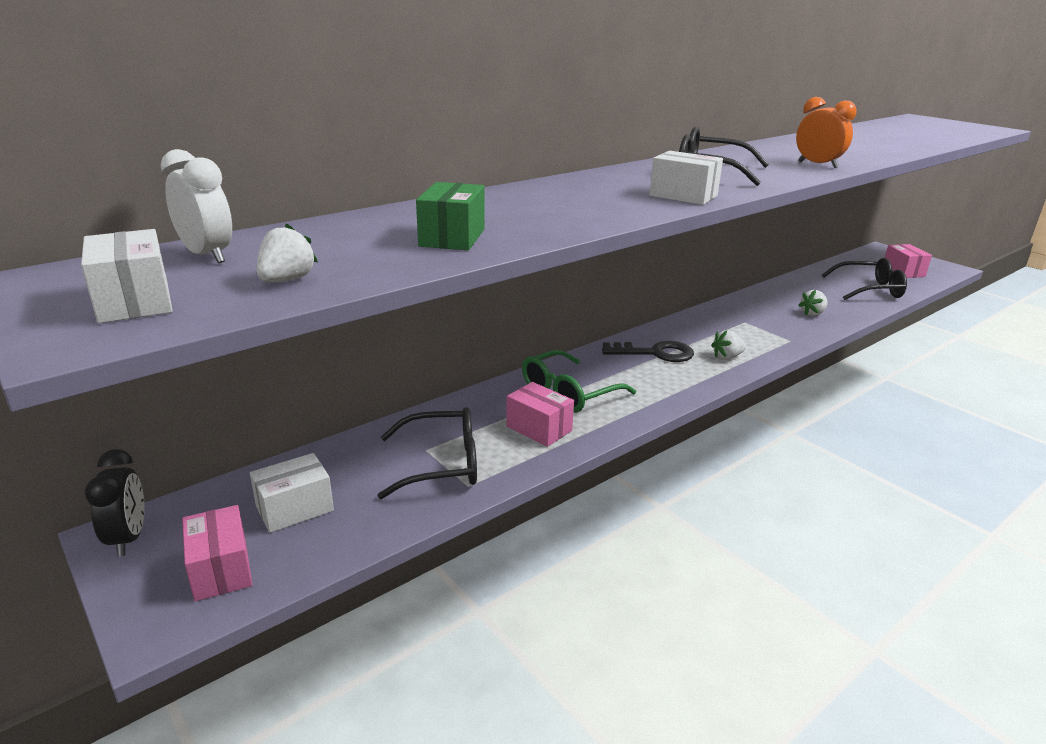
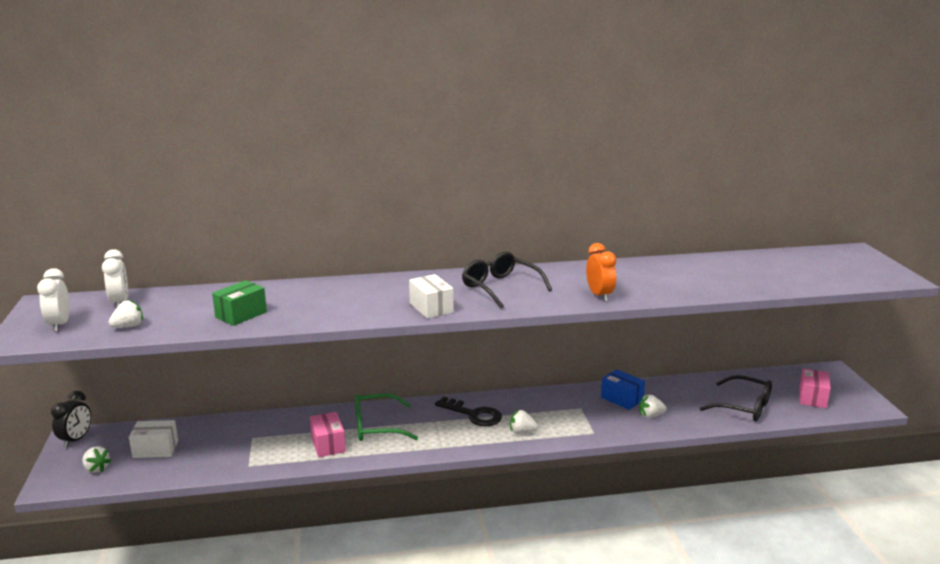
camera: 30 degrees right, 5 degrees down
white box [81,229,173,323] -> white clock [37,268,70,332]
pink box [182,505,253,601] -> white strawberry [82,446,111,473]
black glasses [377,407,477,499] -> none
none -> blue box [601,369,645,410]

